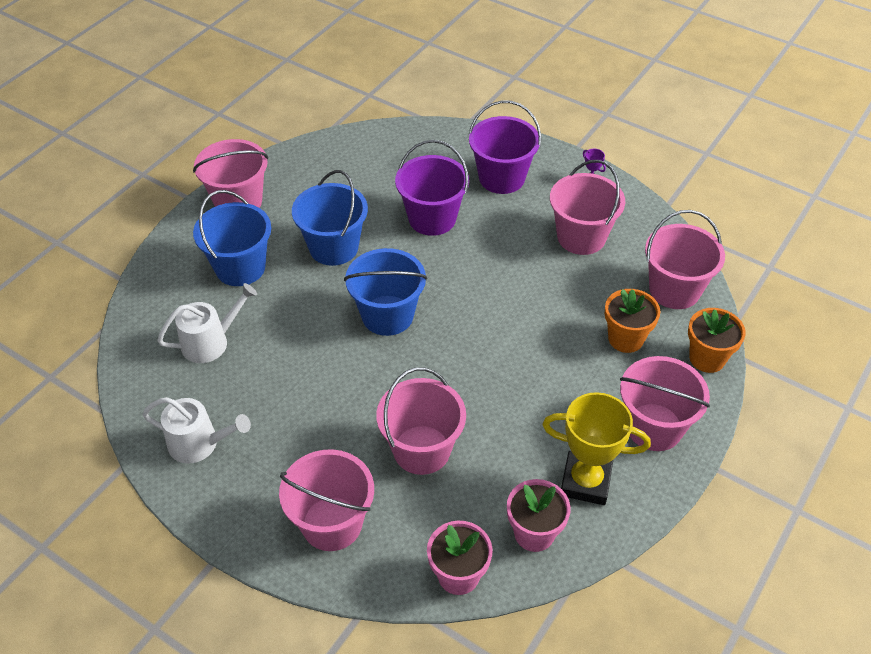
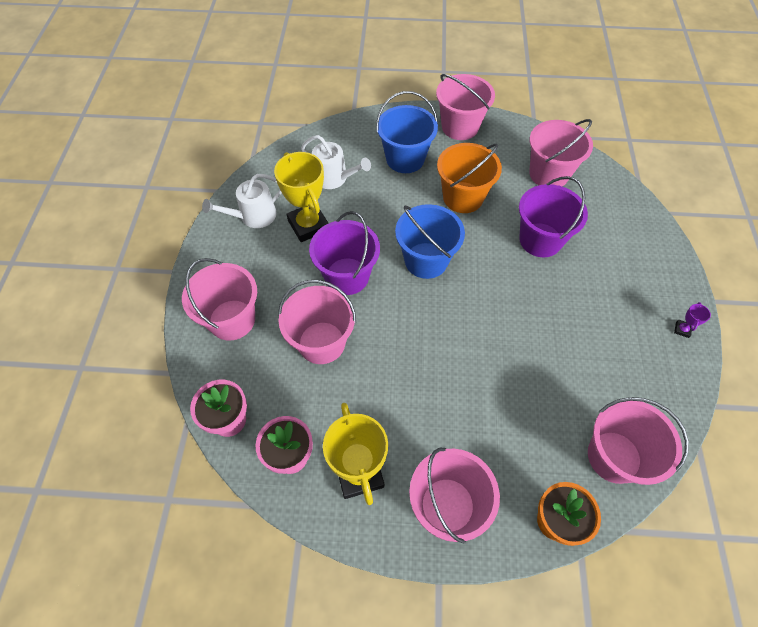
camera: 60 degrees right, 10 degrees up
white watering can [142,397,251,464] -> white watering can turned 75 degrees clockwise [202,174,282,228]
blue bucket [292,170,368,266] -> orange bucket [437,143,502,213]
purple bucket [468,100,541,194] -> purple bucket moved to [309,211,380,295]
pink bucket [550,160,625,255] -> pink bucket moved to [529,119,593,186]
orange flower pot [605,289,660,353] -> none
none -> yellow trophy [274,152,329,242]

